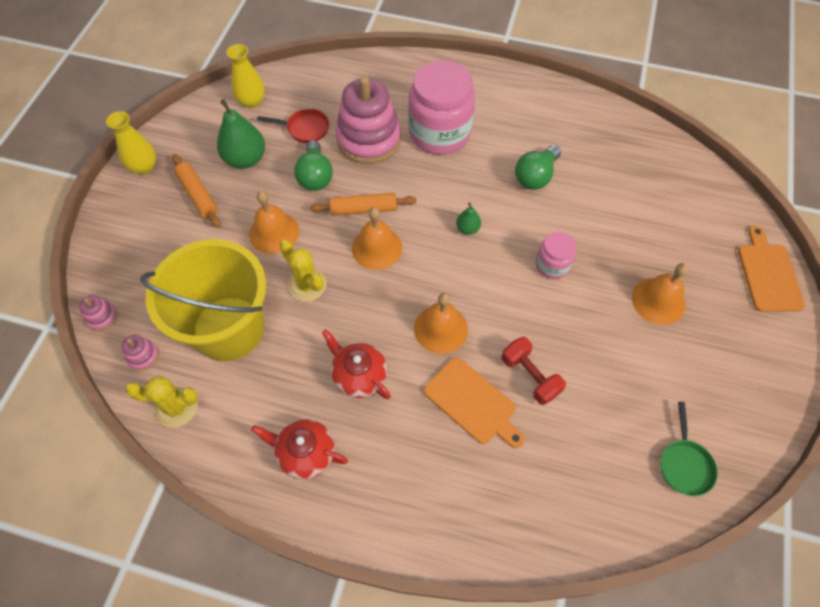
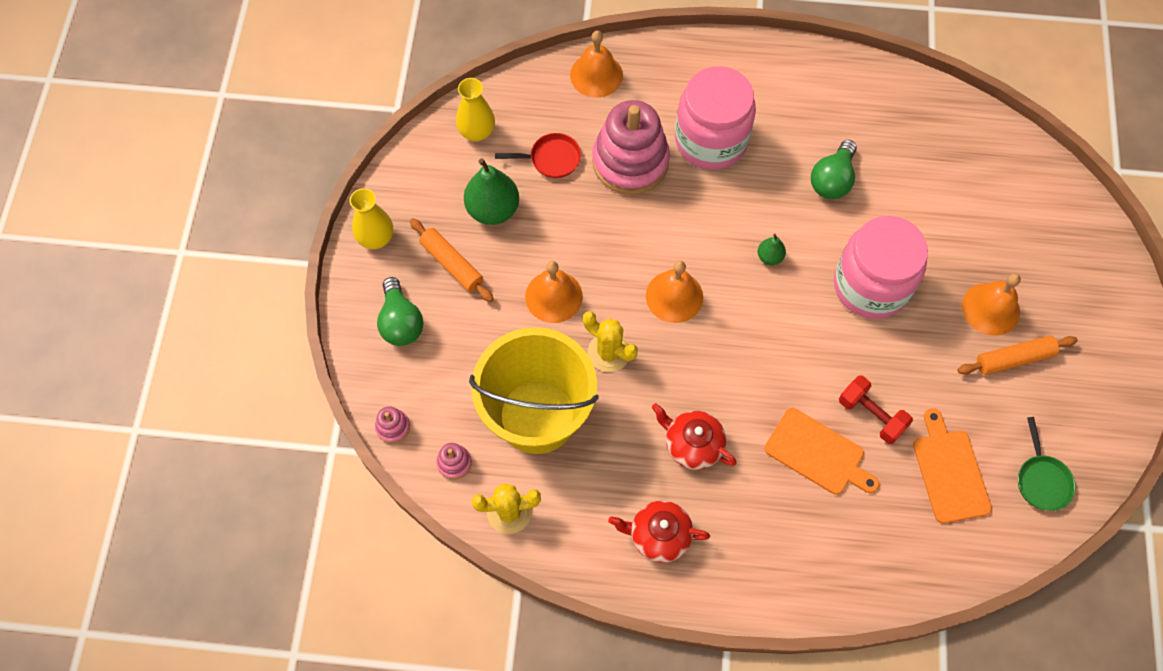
camera: 10 degrees left, 5 degrees up
green light bulb [294,140,333,191] -> green light bulb moved to [377,277,424,346]
orange rolling pin [310,193,417,216] -> orange rolling pin moved to [957,336,1078,375]
orange bell [414,293,468,354] -> orange bell moved to [570,31,623,98]
pink jar [536,232,576,279] -> pink jar [834,216,928,319], size x2.01
orange cutting board [738,226,805,312] -> orange cutting board moved to [913,408,992,523]

